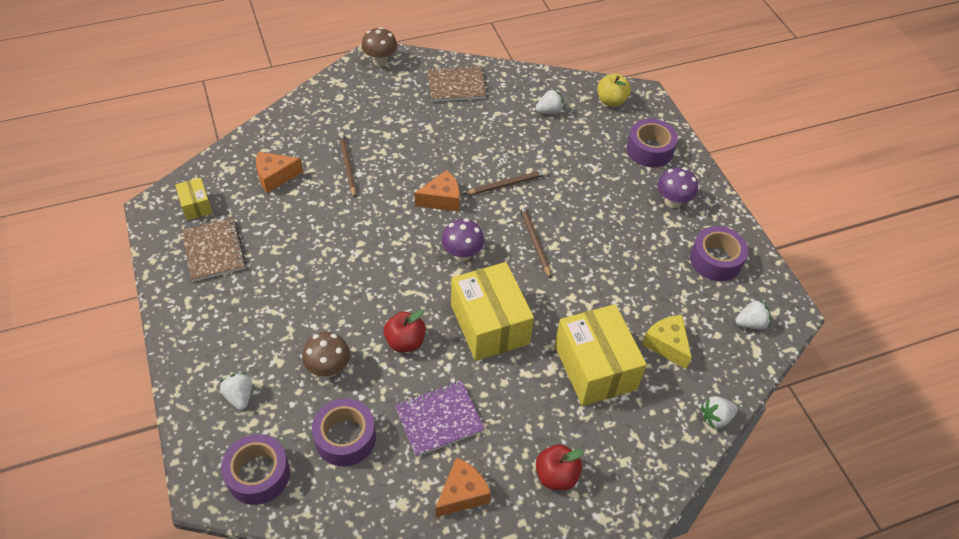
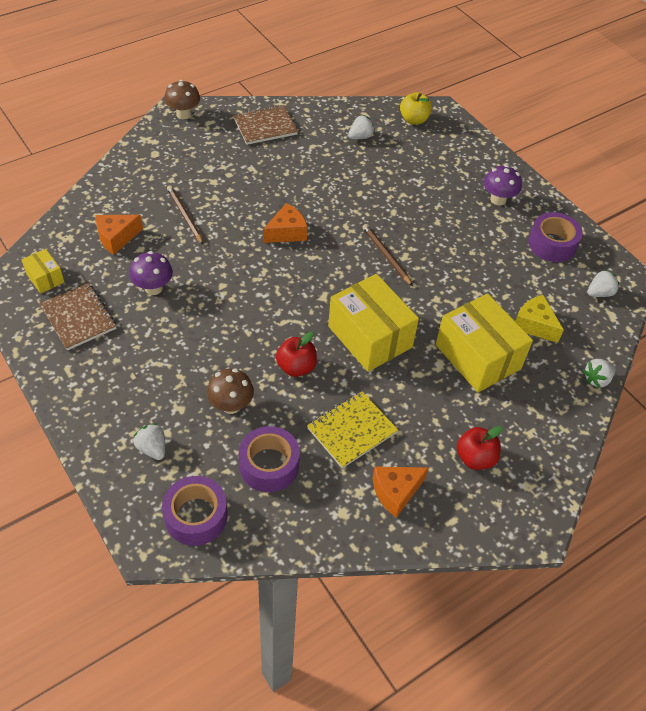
camera: 15 degrees left, 0 degrees up
purple notebook [395,381,485,457] -> yellow notebook [307,391,398,469]
orange cheese [436,457,491,517] -> orange cheese turned 150 degrees counterclockwise [373,467,429,518]
purple mushroom [442,218,484,262] -> purple mushroom moved to [130,251,173,295]
brown pencil [463,170,548,195] -> none
purple tape [627,119,678,167] -> none

